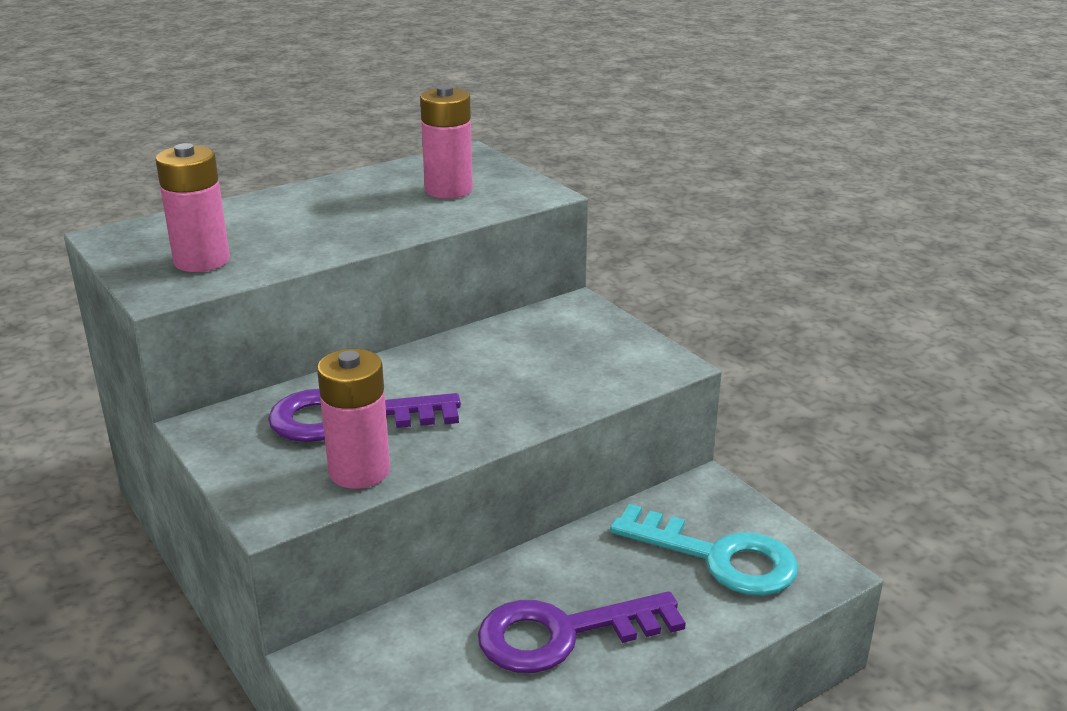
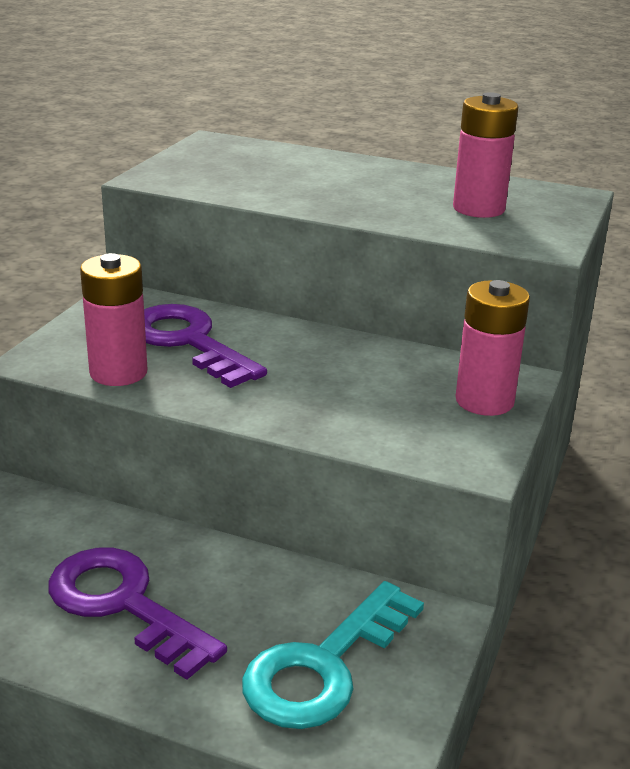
camera: 55 degrees right, 0 degrees up
pink battery [155,143,230,272] -> pink battery moved to [456,280,530,416]
turquoise key [610,504,798,596] -> turquoise key turned 45 degrees clockwise [242,581,424,729]

